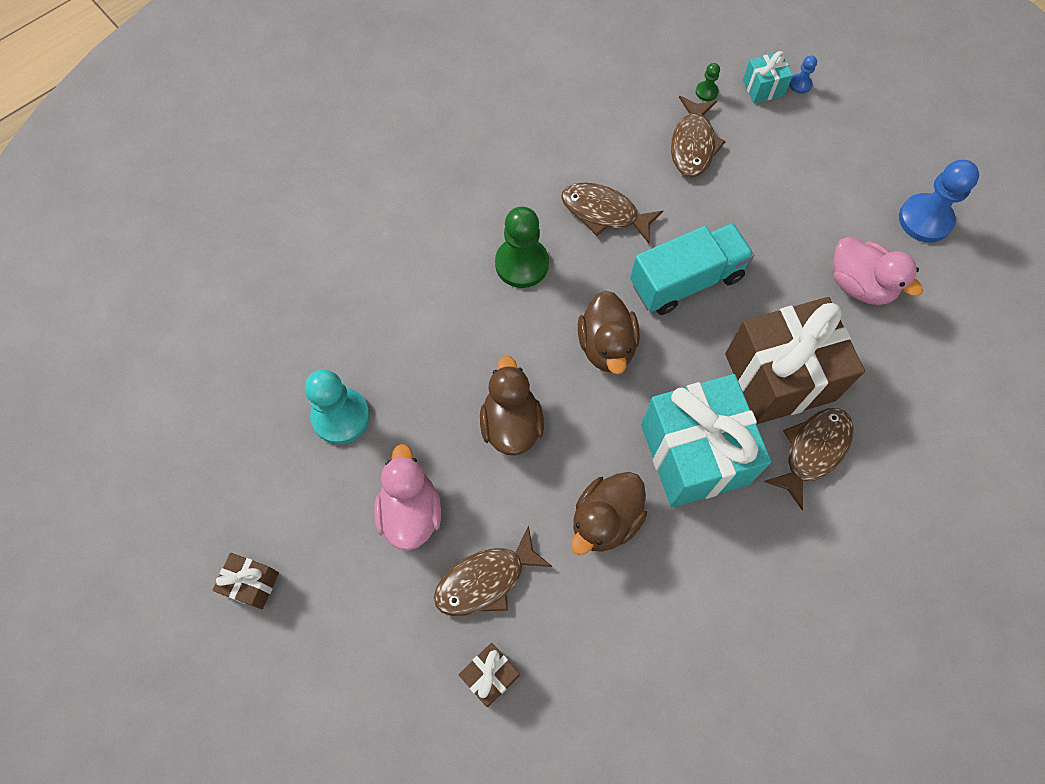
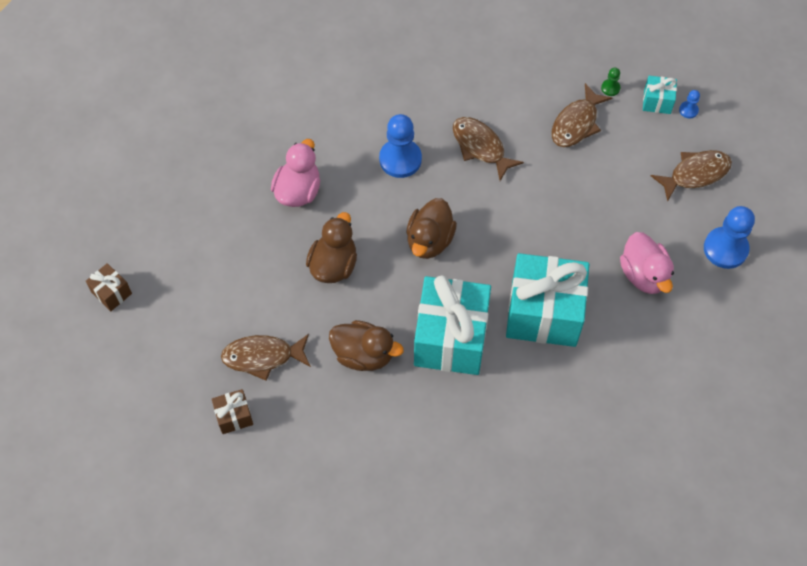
camera: 25 degrees right, 5 degrees down
turquoise pawn [305,369,370,444] -> none
pink duck [374,444,441,551] -> pink duck moved to [271,139,320,207]
green pawn [495,207,549,288] -> blue pawn [379,114,422,178]
brown duck [571,472,647,555] -> brown duck turned 135 degrees counterclockwise [329,320,404,371]
turquoise truck [630,223,754,315] -> none
brown gift [725,297,865,424] -> turquoise gift [506,253,589,347]
brown fish [764,408,854,510] -> brown fish moved to [651,150,732,202]

